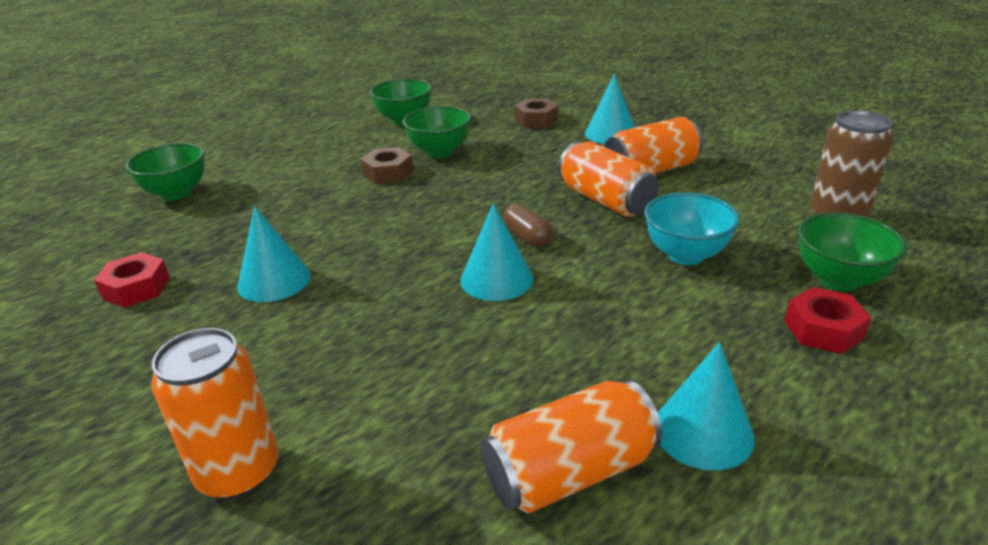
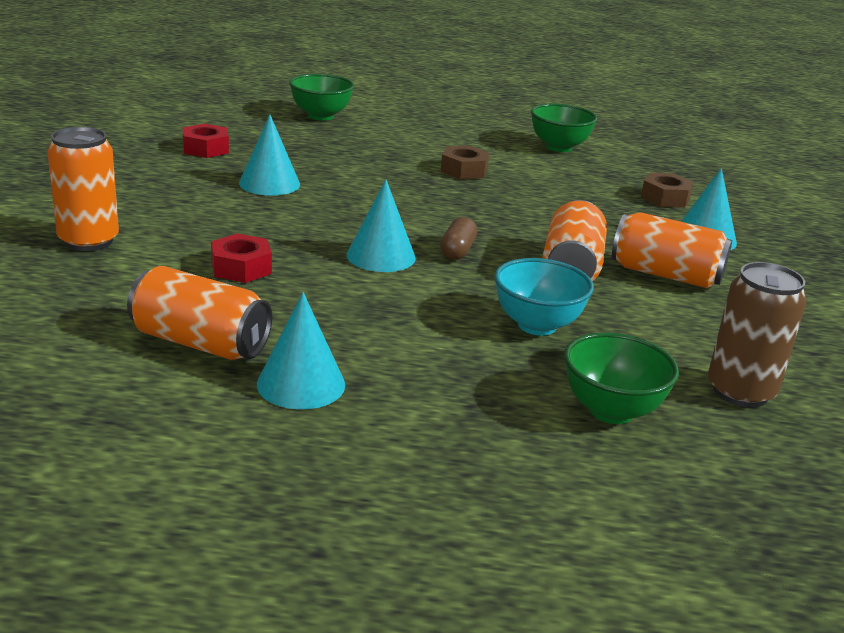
camera: 45 degrees right, 5 degrees down
green bowl [402,106,471,158] -> none
red nut [785,287,872,354] -> red nut moved to [211,233,272,283]

